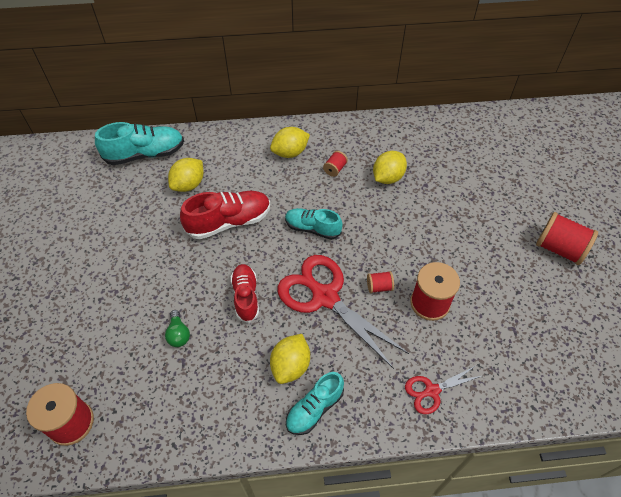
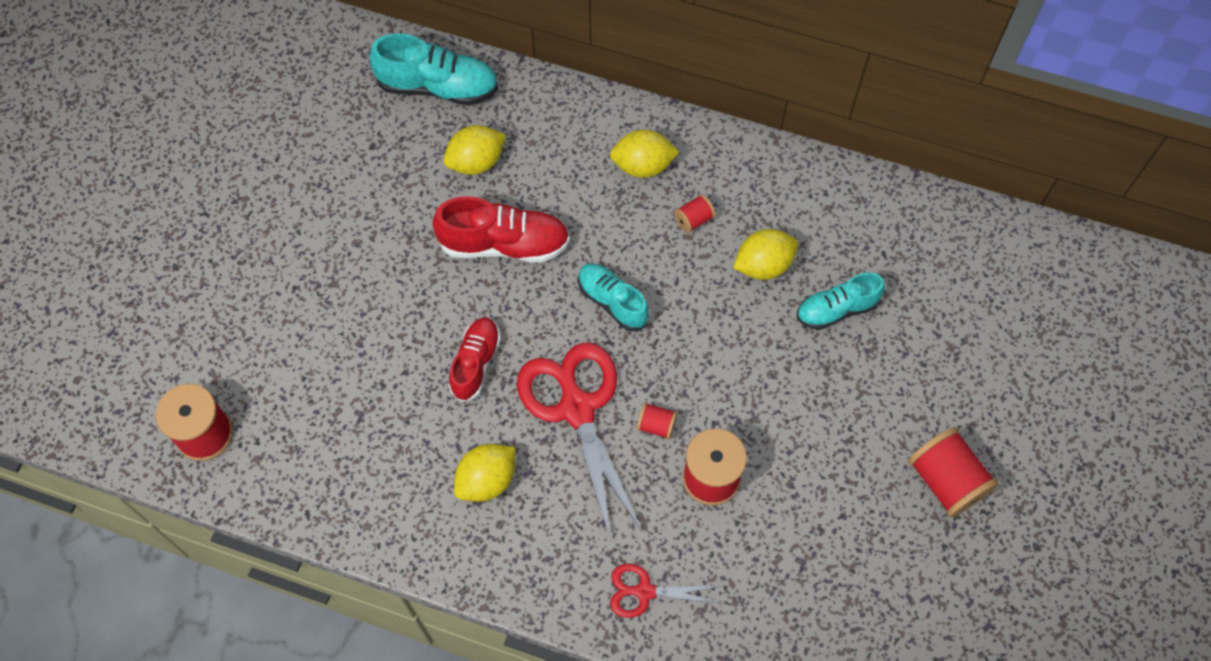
camera: 25 degrees right, 10 degrees up
green light bulb [165,310,190,347] -> none
turquoise shoe [286,372,344,435] -> turquoise shoe moved to [797,272,885,330]

